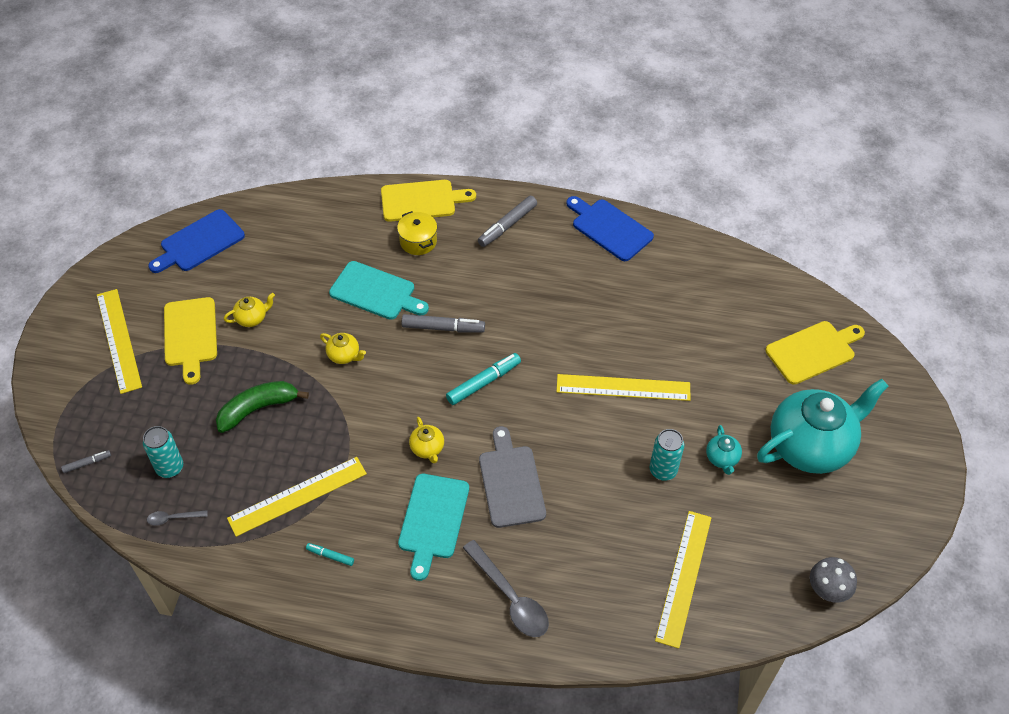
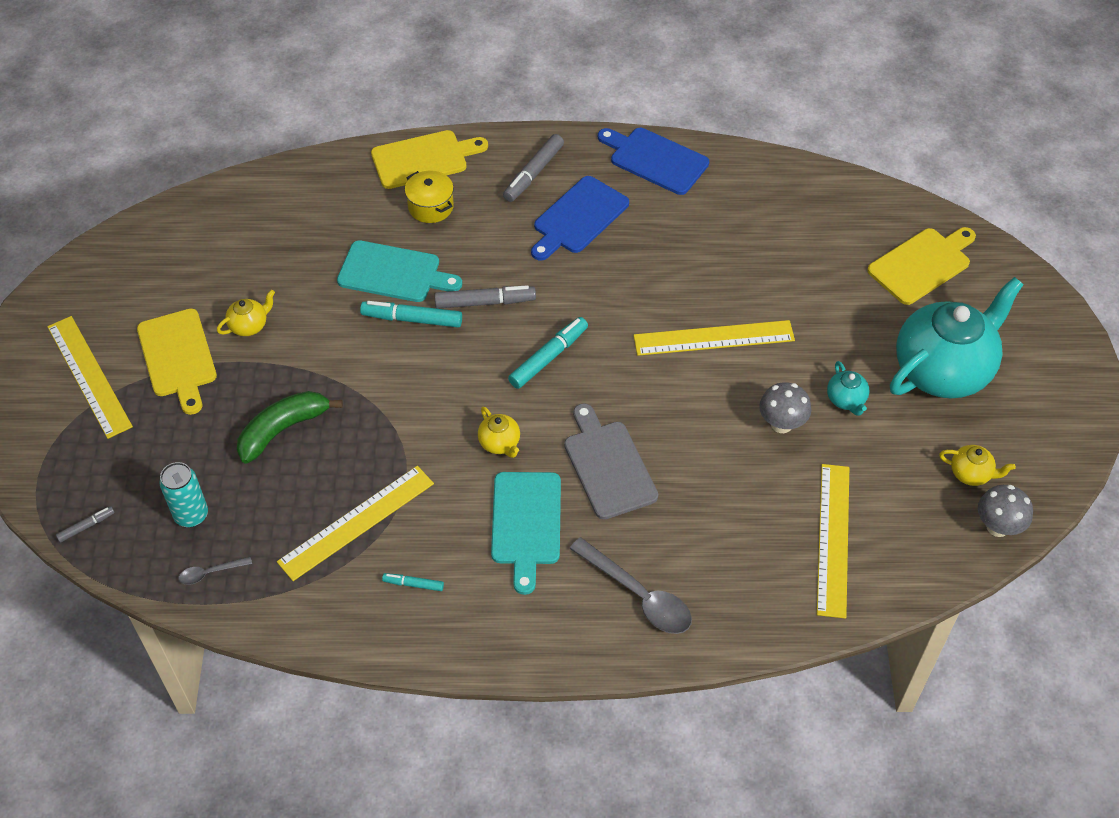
camera: 10 degrees left, 0 degrees up
blue cutting board [148,209,245,273] -> blue cutting board moved to [531,176,629,261]
yellow teapot [320,333,366,364] -> yellow teapot moved to [939,445,1016,486]
turquoise can [650,429,684,481] -> grey mushroom [759,382,811,433]
none -> turquoise marker [360,301,462,328]

